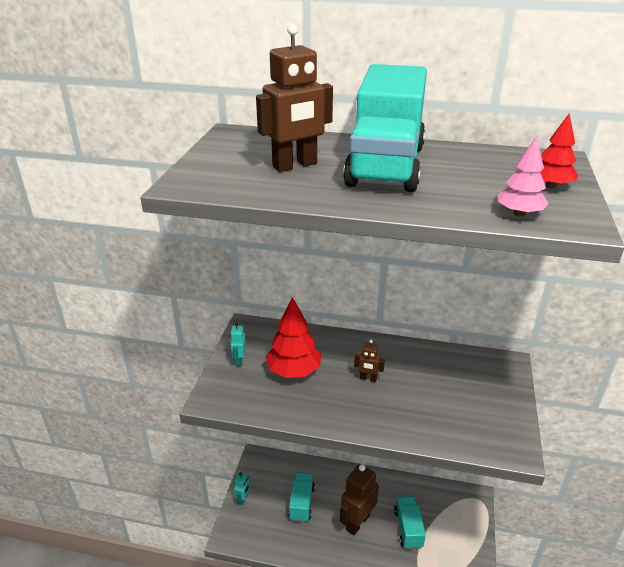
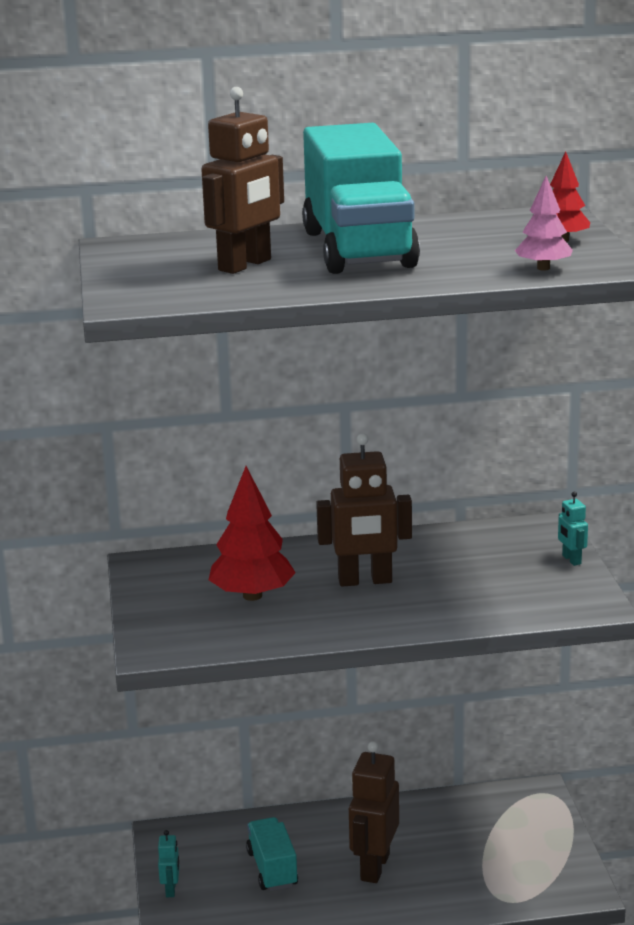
camera: 20 degrees left, 10 degrees down
turquoise robot [230,322,246,366] -> turquoise robot moved to [558,492,588,566]
brown robot [354,339,385,382] -> brown robot [316,433,412,586], size x2.09
turquoise truck [394,496,426,549] -> none

